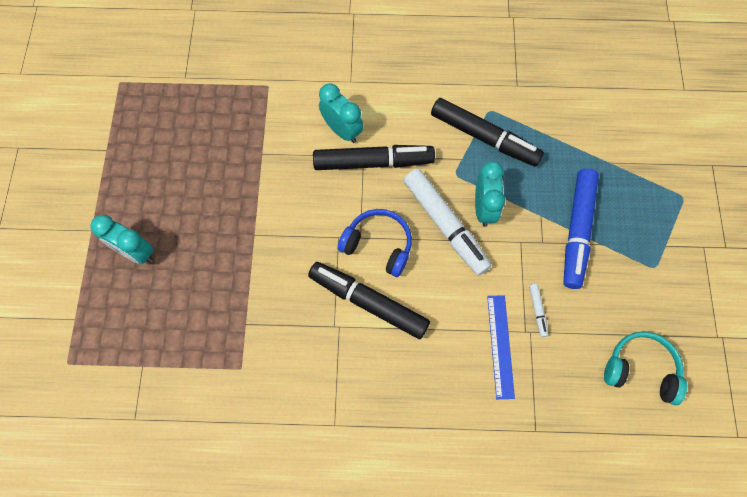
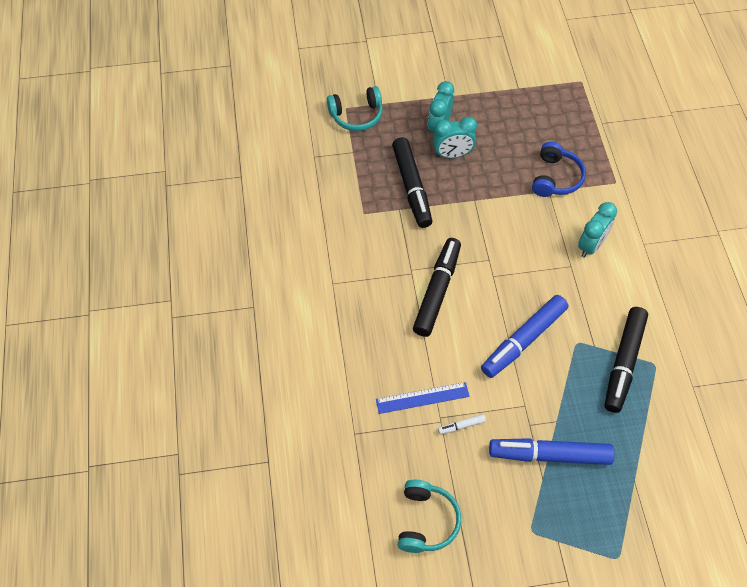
camera: 80 degrees right, 10 degrees down
black marker [313,145,435,170] -> black marker moved to [392,137,432,228]
blue headphones [338,209,412,277] -> blue headphones moved to [532,142,586,197]
white marker [404,169,492,275] -> blue marker [481,295,568,378]
turquoise clock [475,161,505,227] -> turquoise clock moved to [433,116,477,158]
none -> turquoise headphones [327,86,383,131]

